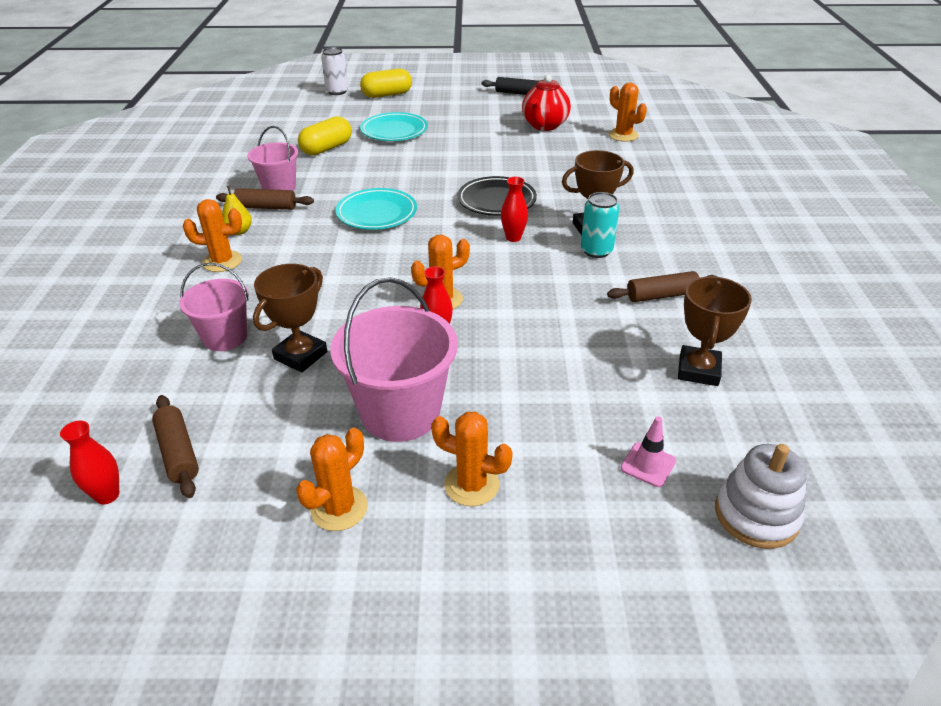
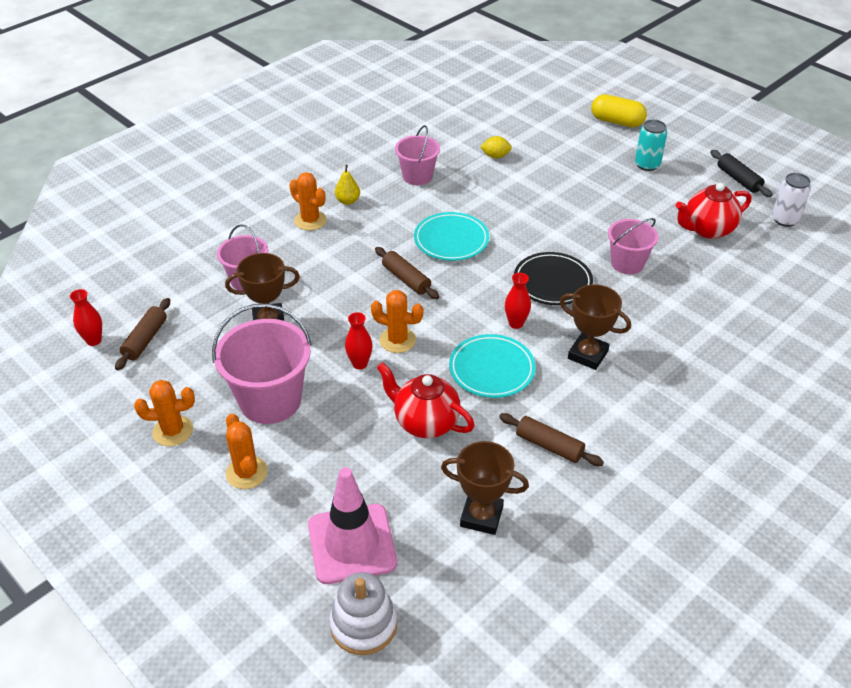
camera: 45 degrees right, 5 degrees up
brown rolling pin [216,188,314,210] -> brown rolling pin moved to [375,247,439,299]
yellow capsule [298,116,352,155] -> yellow lemon [480,136,512,158]
white can [321,47,348,95] -> white can moved to [772,173,811,227]
turquoise plate [360,112,428,141] -> turquoise plate moved to [449,334,536,398]
turquoise can [581,192,619,258] -> turquoise can moved to [635,120,667,171]
orange cactus [609,83,647,142] -> none
pink traffic cone [621,416,676,487] -> pink traffic cone [308,467,397,584], size x2.19
brown trophy [678,276,752,386] -> brown trophy turned 45 degrees clockwise [441,441,529,535]
none -> red teapot [377,362,475,438]
none -> pink bucket [608,218,659,275]

